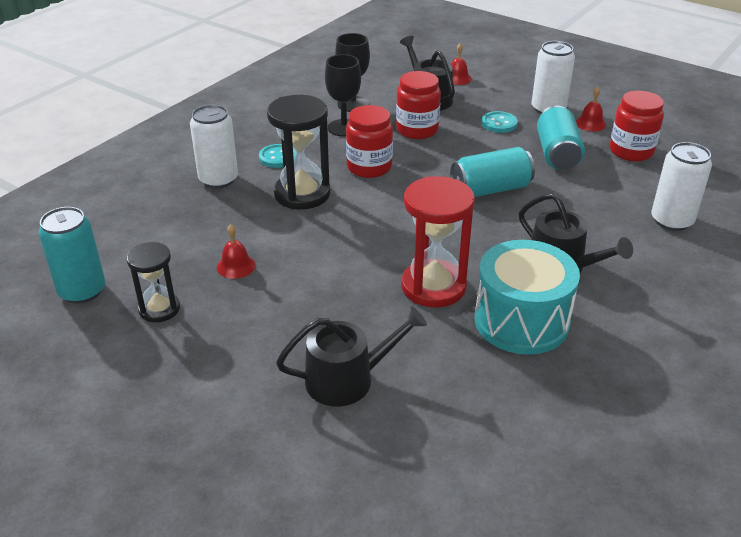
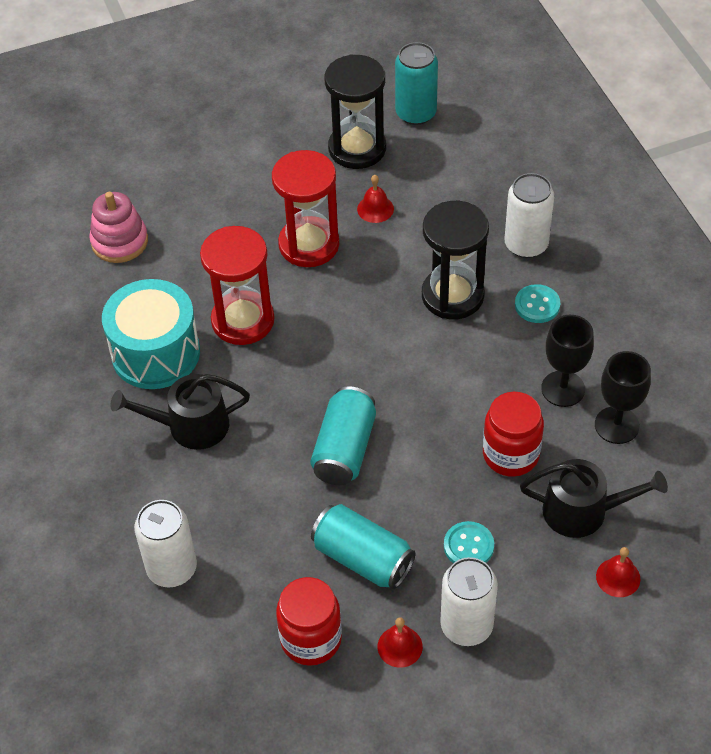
camera: 125 degrees right, 15 degrees up
black hourglass [126,242,180,322] -> black hourglass [325,54,386,169], size x1.65
black watering can [276,307,427,407] -> none
red jar [346,105,393,178] -> none
none -> pink stacking toy [89,192,148,263]
none -> red hourglass [272,150,339,267]

